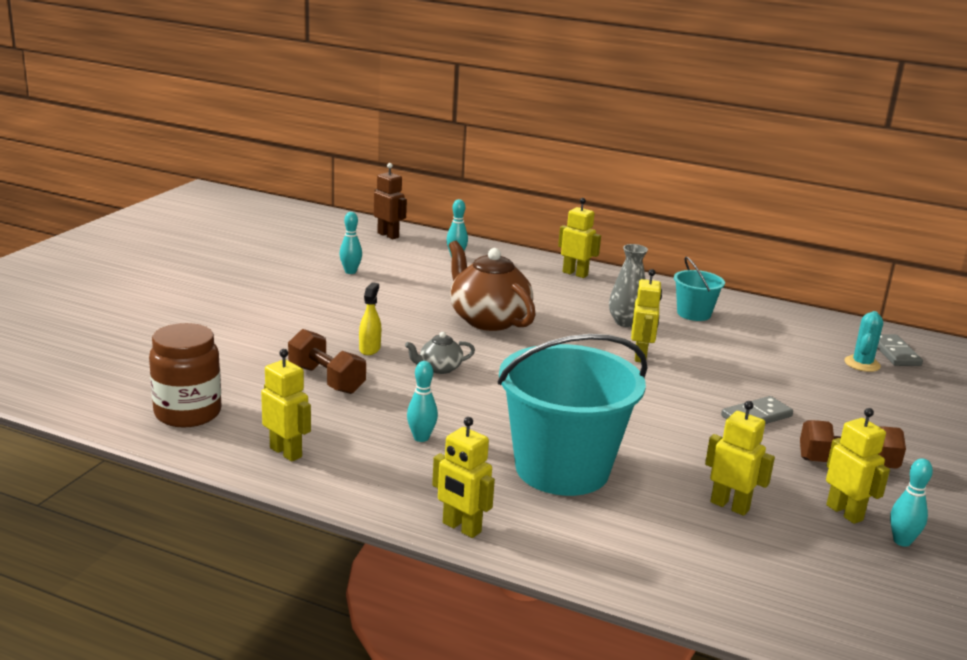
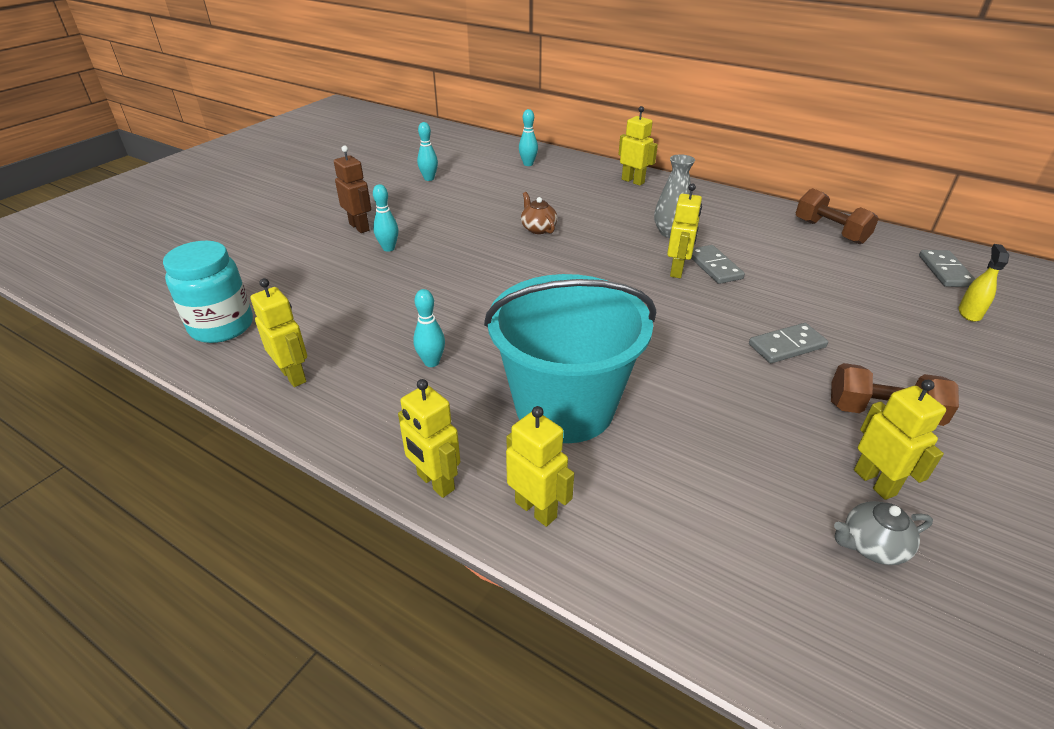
camera: 10 degrees right, 15 degrees up
brown jar [149,323,221,427] -> turquoise jar [163,241,253,343]
brown dumbbell [288,329,366,394] -> brown dumbbell moved to [796,188,879,244]
yellow spray bottle [359,283,381,355] -> yellow spray bottle moved to [959,244,1009,322]
brown robot [374,163,407,239] -> brown robot moved to [334,146,371,233]
grey teapot [405,332,475,374] -> grey teapot moved to [834,501,933,565]
brown teapot [449,241,536,331] -> brown teapot [521,192,557,234], size x0.47
turquoise bucket [674,257,725,321] -> none
yellow robot [705,401,775,516] -> yellow robot moved to [506,406,574,527]
turquoise cactus [845,311,883,372] -> none
turquoise bowling pin [890,458,933,547] -> turquoise bowling pin moved to [373,184,398,252]
none -> grey domino [691,245,745,284]

